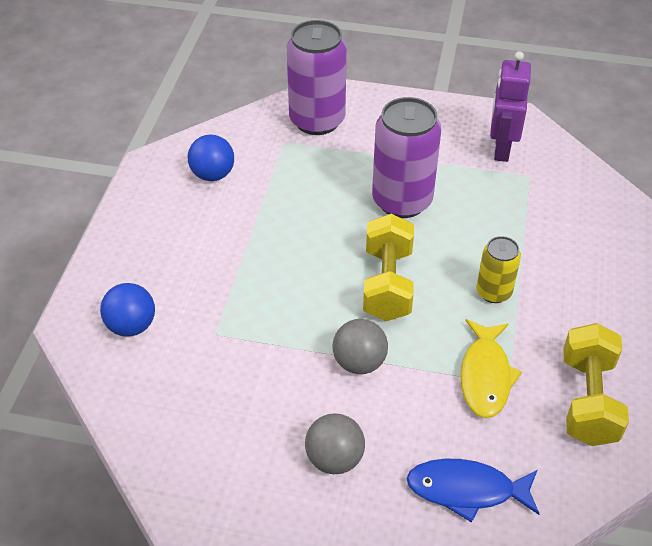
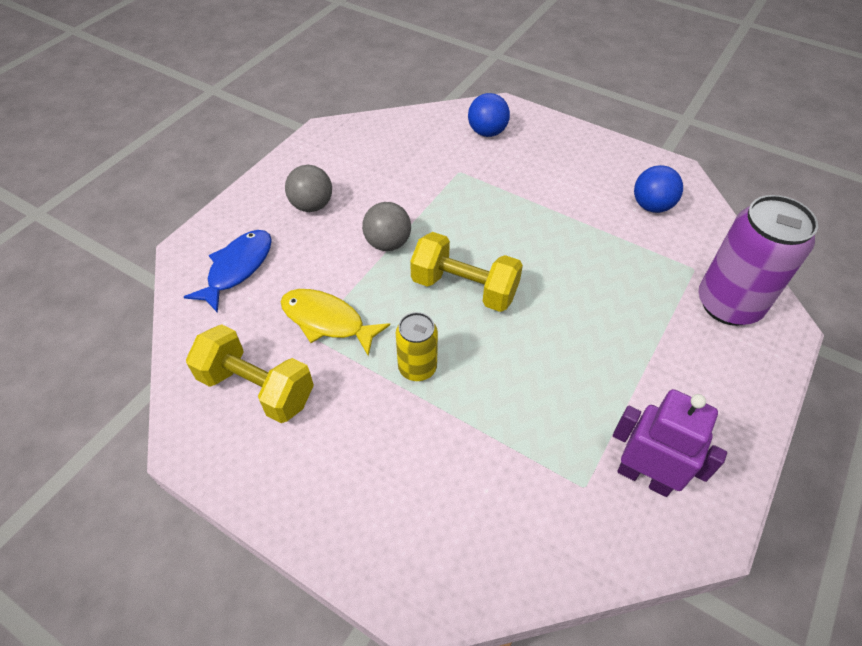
camera: 110 degrees right, 5 degrees up
purple can [372,97,441,218] -> none

